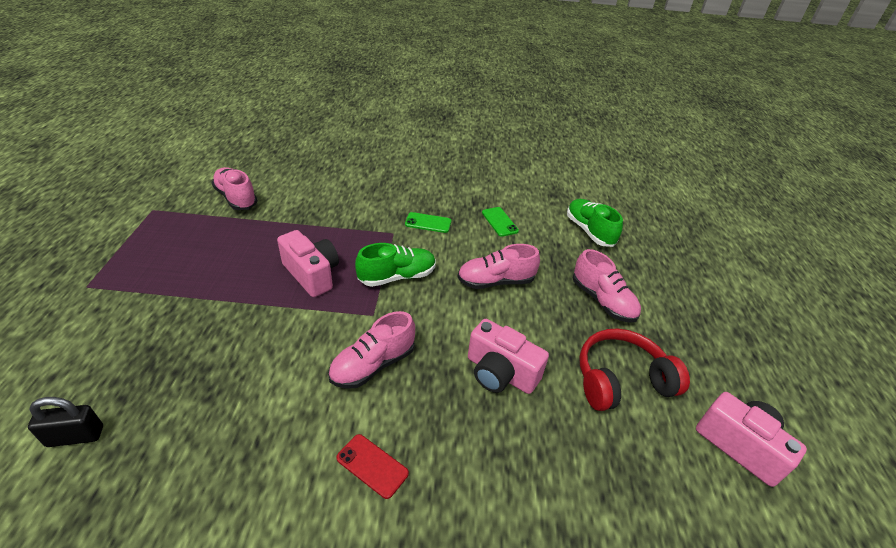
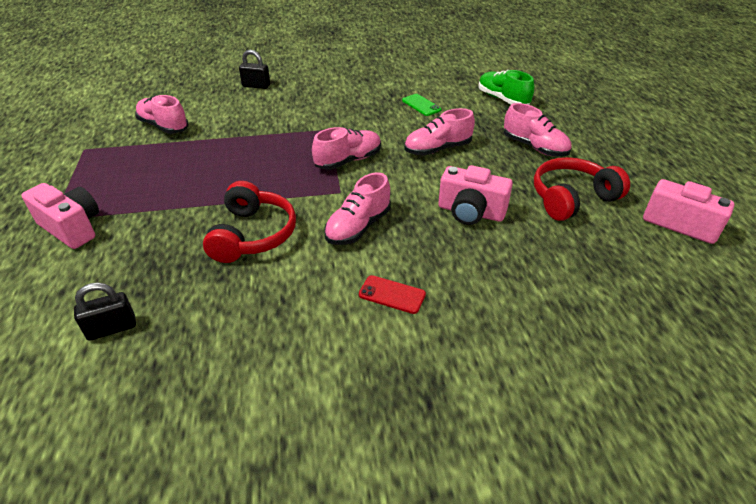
camera: 10 degrees left, 0 degrees up
pink camera [277,230,339,297] -> pink camera moved to [22,183,99,249]
green shoe [355,243,436,287] -> pink shoe [312,127,381,170]
green phone [405,212,451,233] -> none
none -> red headphones [203,181,296,263]
none -> black padlock [239,50,270,89]

